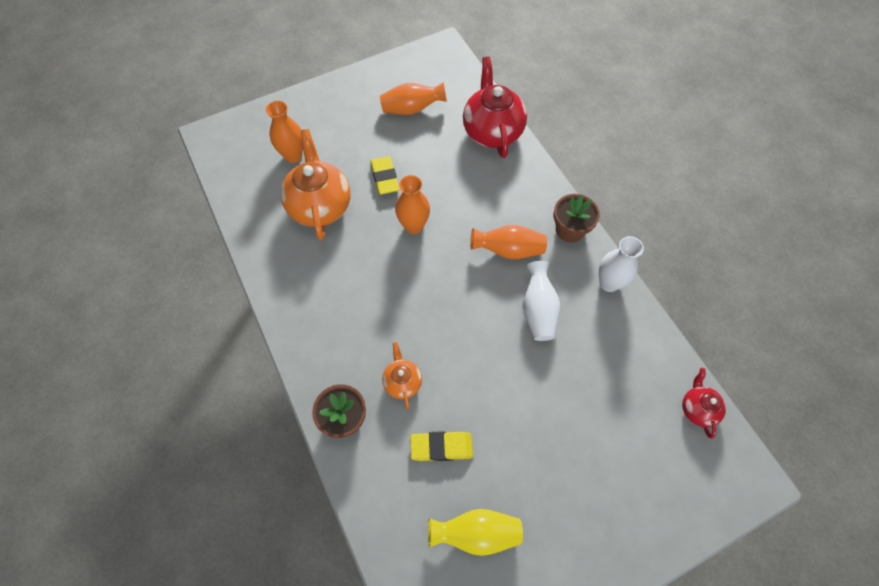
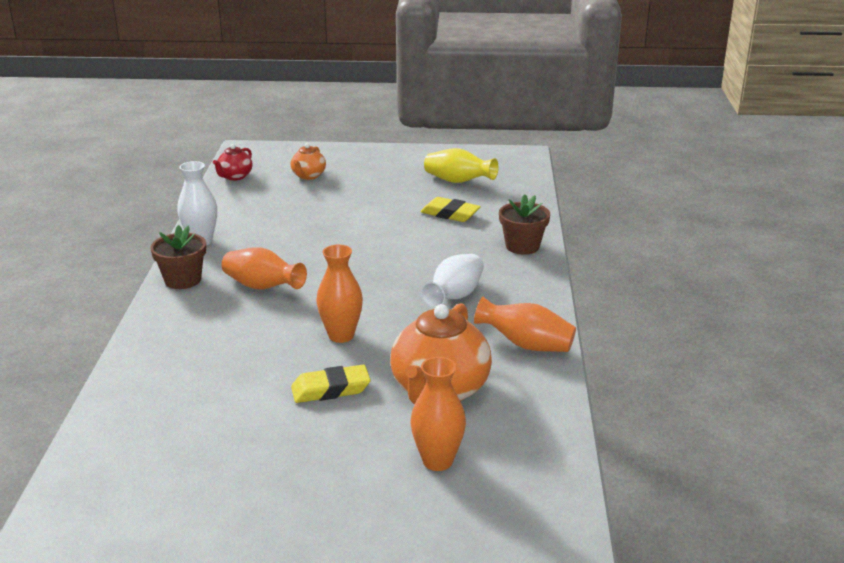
camera: 150 degrees left, 35 degrees down
yellow eraser [370,156,399,195] -> yellow eraser turned 60 degrees clockwise [291,365,371,403]
orange vase [380,82,447,115] -> orange vase moved to [474,297,576,352]
orange teapot [382,342,422,409] -> orange teapot moved to [291,143,326,180]
red teapot [463,57,527,158] -> none
white vase [523,261,560,341] -> white vase moved to [421,254,484,308]

